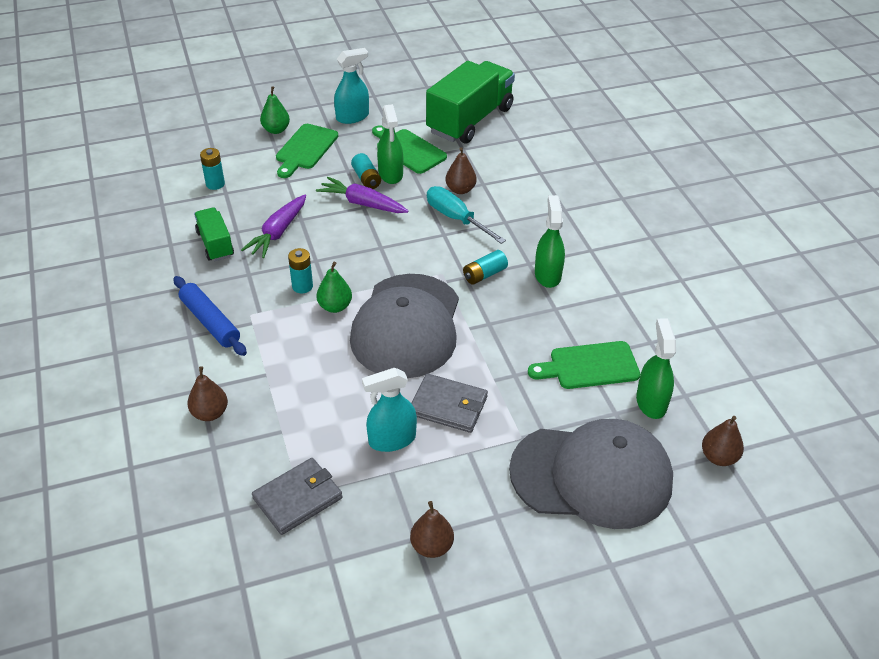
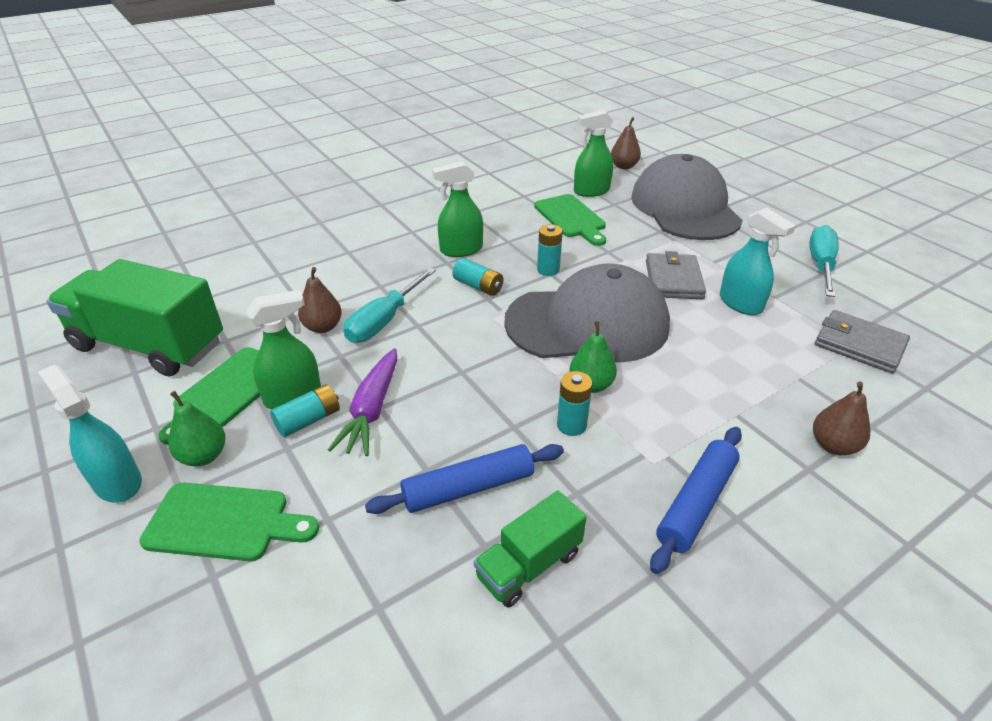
camera: 105 degrees left, 5 degrees down
turquoise battery [200,148,225,190] -> turquoise battery moved to [537,224,563,276]
purple carrot [241,195,306,258] -> blue rolling pin [365,444,564,514]
green pear [260,86,290,134] -> green pear moved to [169,391,226,466]
brown pear [410,501,454,558] -> turquoise screwdriver [810,225,839,297]

